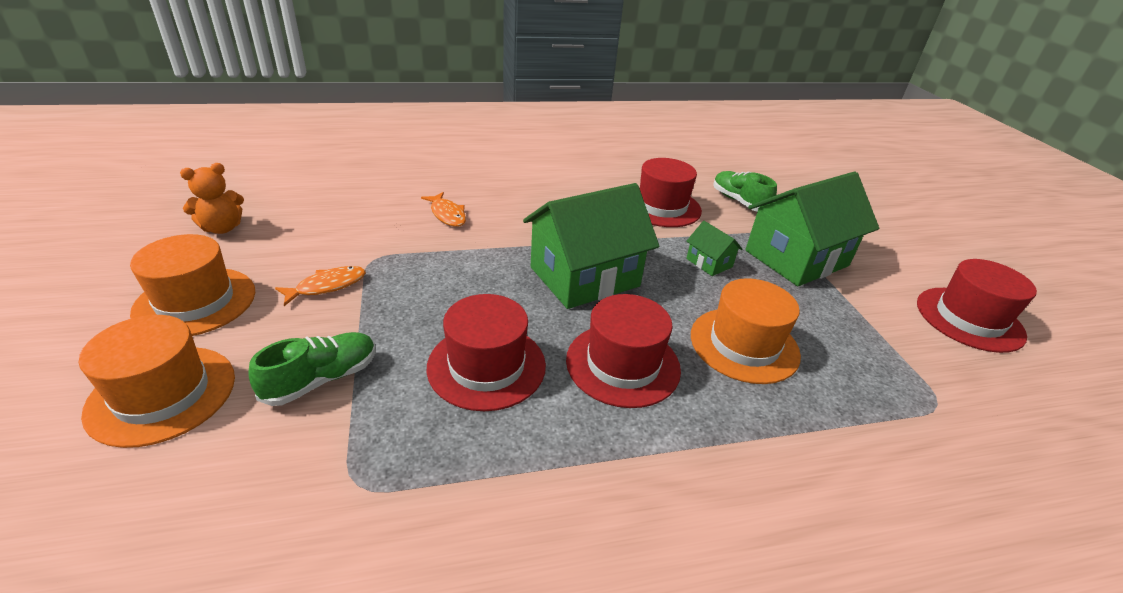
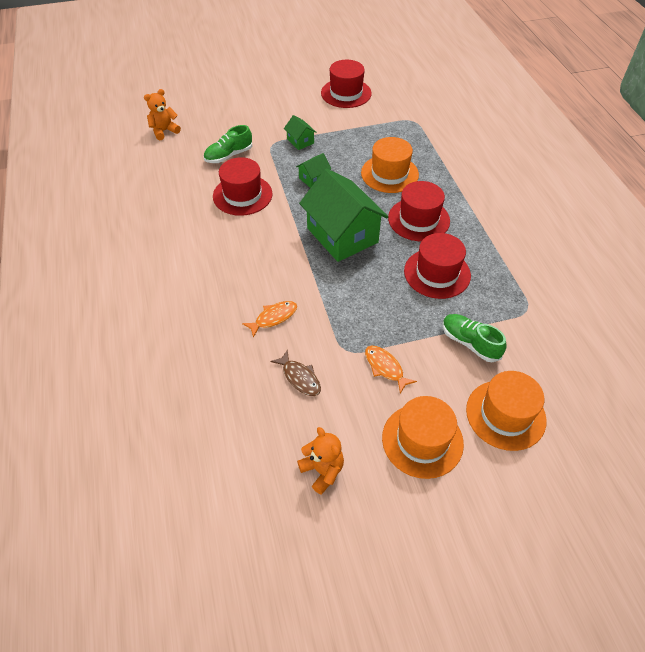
camera: 90 degrees left, 15 degrees up
green house [745,172,879,286] -> green house [284,115,317,150], size x0.44
none -> orange teddy bear [144,89,181,140]
none -> brown fish [270,350,321,396]

